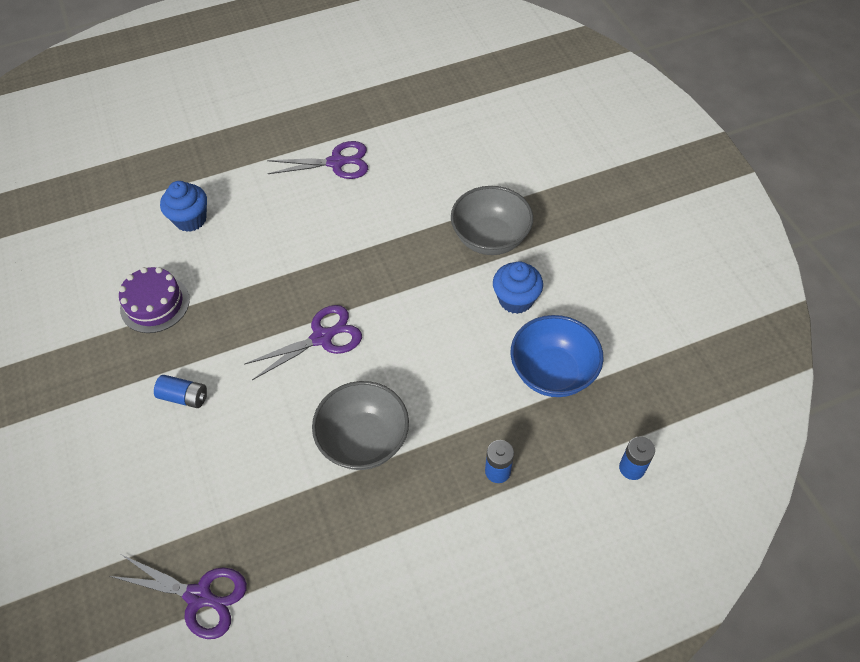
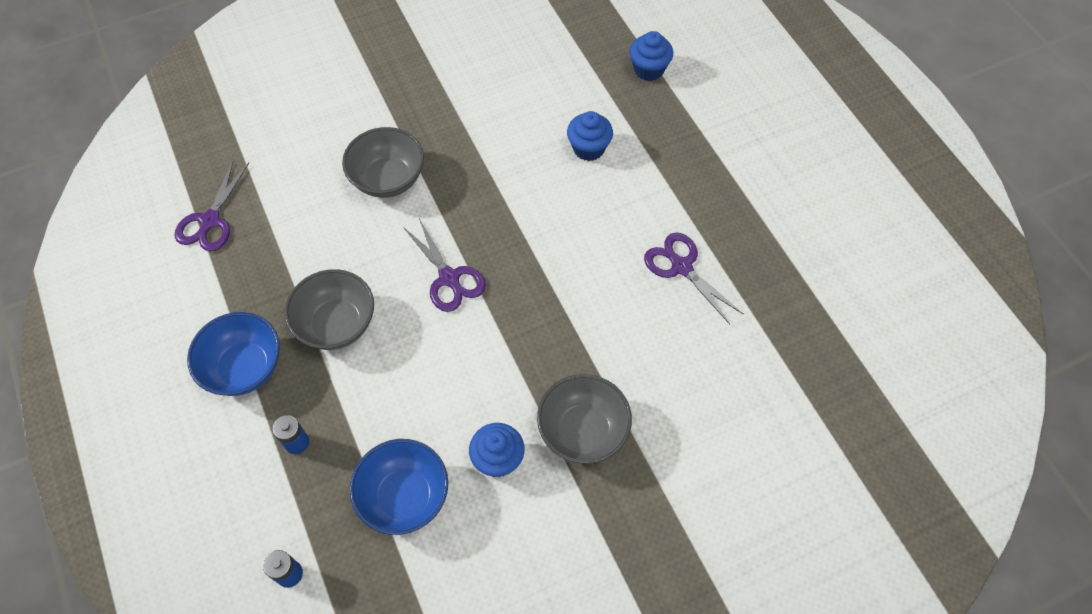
camera: 85 degrees right, 5 degrees up
purple cake [119,267,190,333] -> none
blue battery [154,375,207,408] -> grey bowl [342,127,424,198]
purple scissors [267,141,368,179] -> purple scissors turned 150 degrees clockwise [644,233,743,324]
none -> blue bowl [187,312,280,396]
none -> blue cupcake [630,31,673,81]

